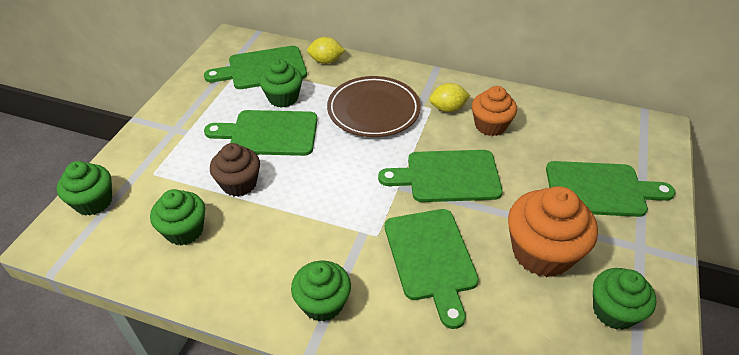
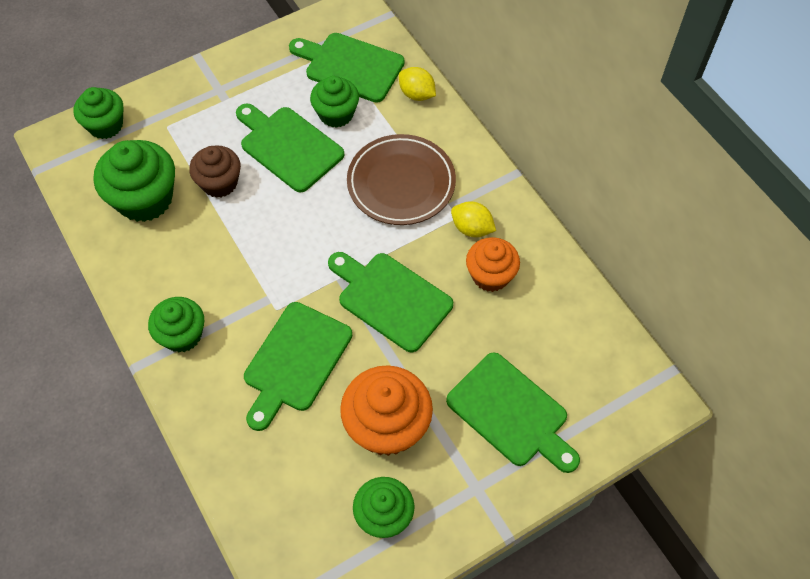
camera: 40 degrees right, 15 degrees up
green cupcake [150,189,205,245] -> green cupcake [94,140,175,222], size x1.54

